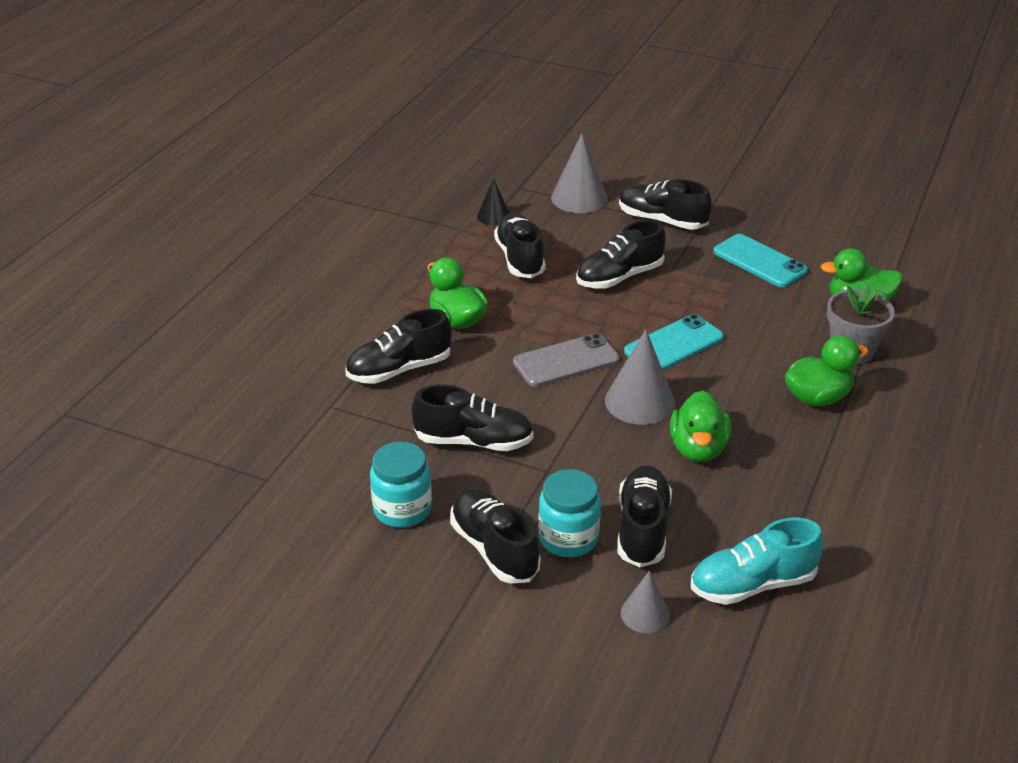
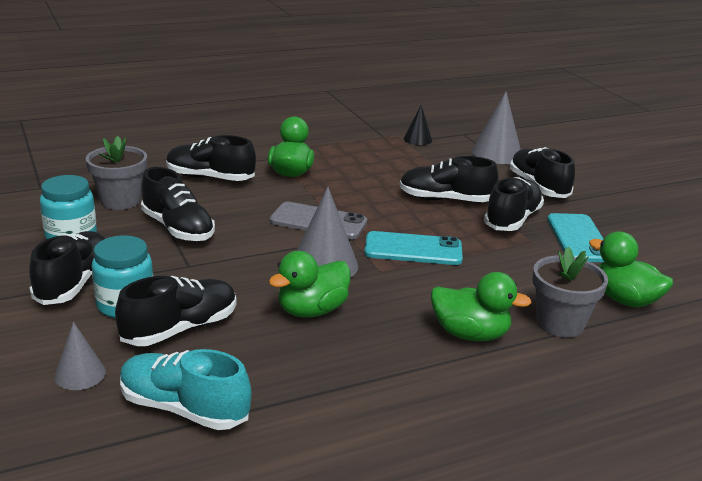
camera: 40 degrees right, 10 degrees down
black shoe [494,213,546,278] -> black shoe moved to [484,177,544,231]
none -> grey flower pot [86,136,147,210]

